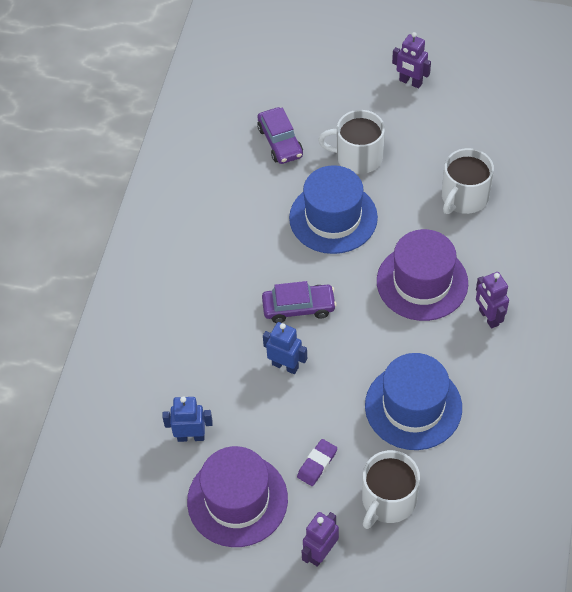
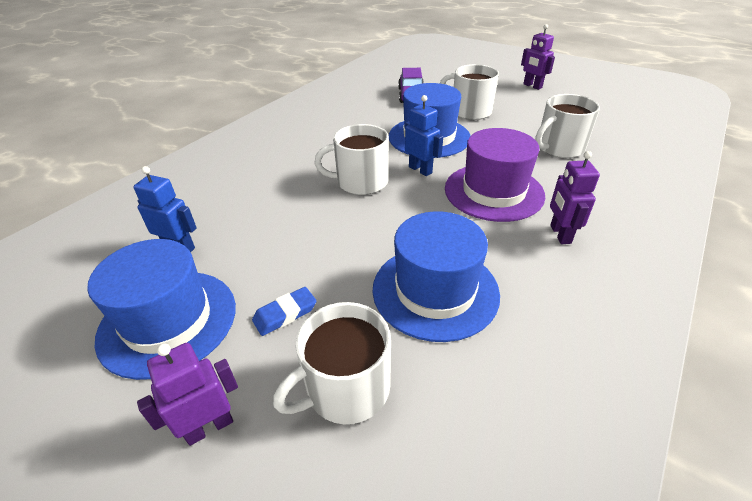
camera: 20 degrees right, 15 degrees down
purple hat [187,446,288,547] -> blue hat [87,239,236,380]
purple car [262,281,337,323] -> white mug [314,124,389,195]
blue robot [263,322,307,374] -> blue robot moved to [405,95,443,176]
purple eraser [297,439,337,486] -> blue eraser [252,287,317,336]

